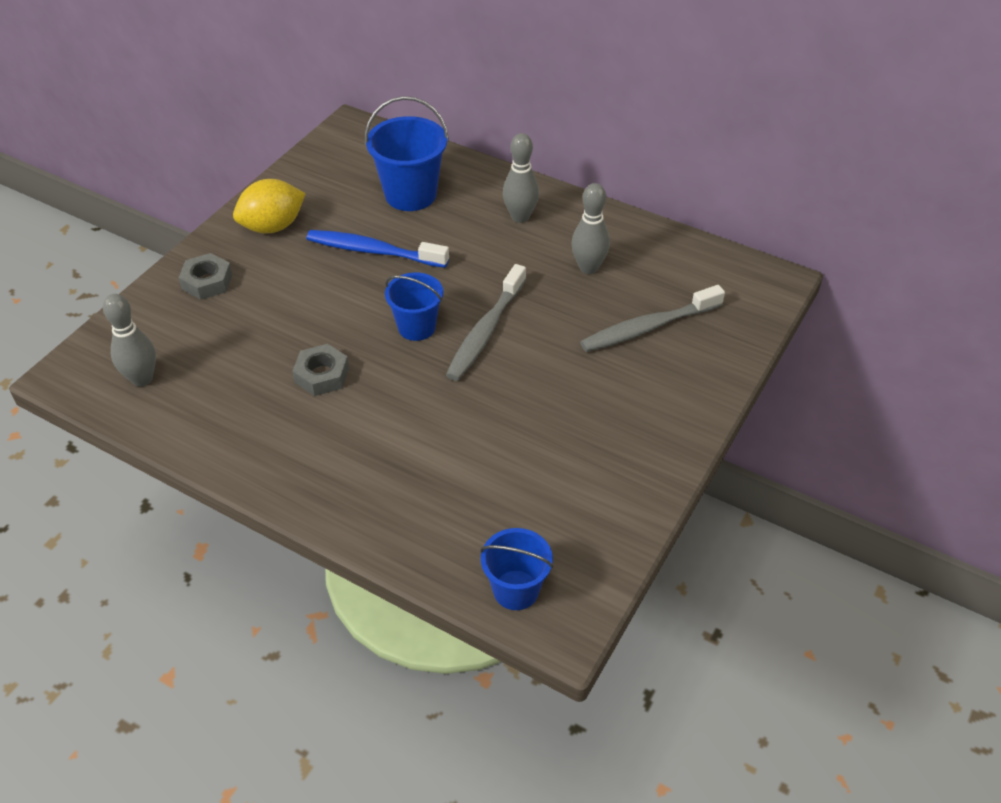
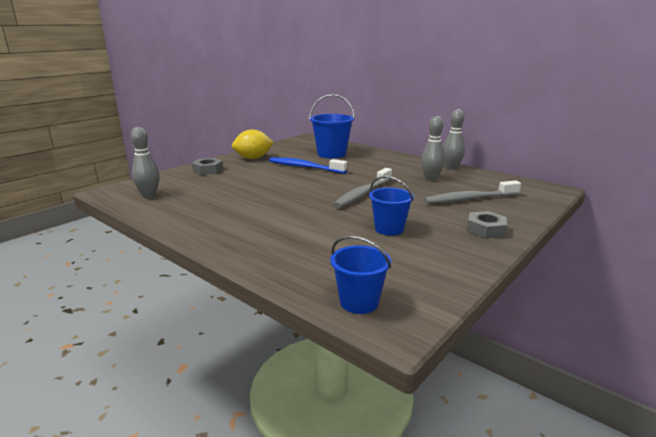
camera: 10 degrees right, 25 degrees down
grey nut [292,344,349,396] -> grey nut moved to [467,211,507,239]
blue bucket [385,272,443,341] -> blue bucket moved to [369,176,414,236]
grey bowling pin [503,133,539,223] -> grey bowling pin moved to [443,109,465,170]

